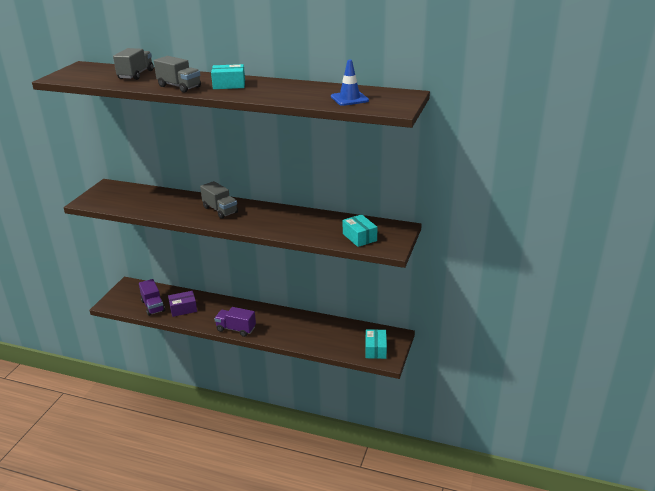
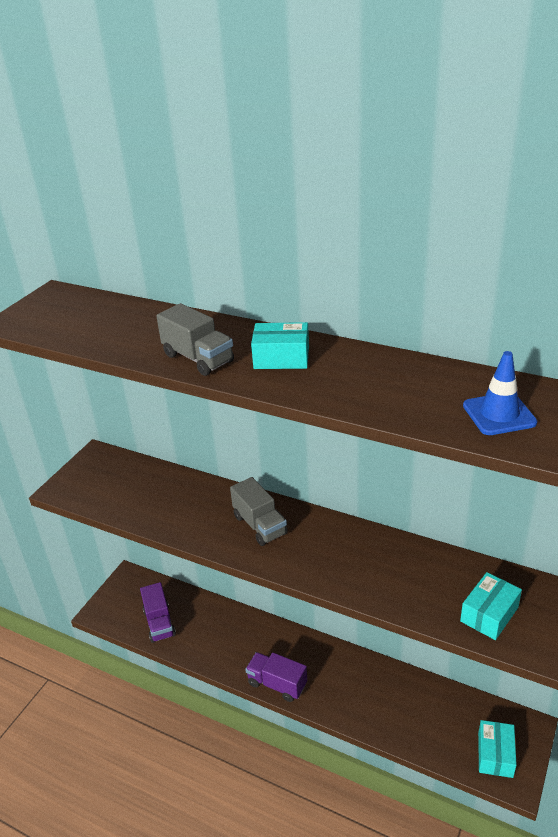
camera: 10 degrees right, 5 degrees up
grey truck [113,48,154,80] -> none
purple box [168,291,197,317] -> none
turquoise box [343,214,377,247] -> turquoise box turned 60 degrees clockwise [460,572,522,640]

